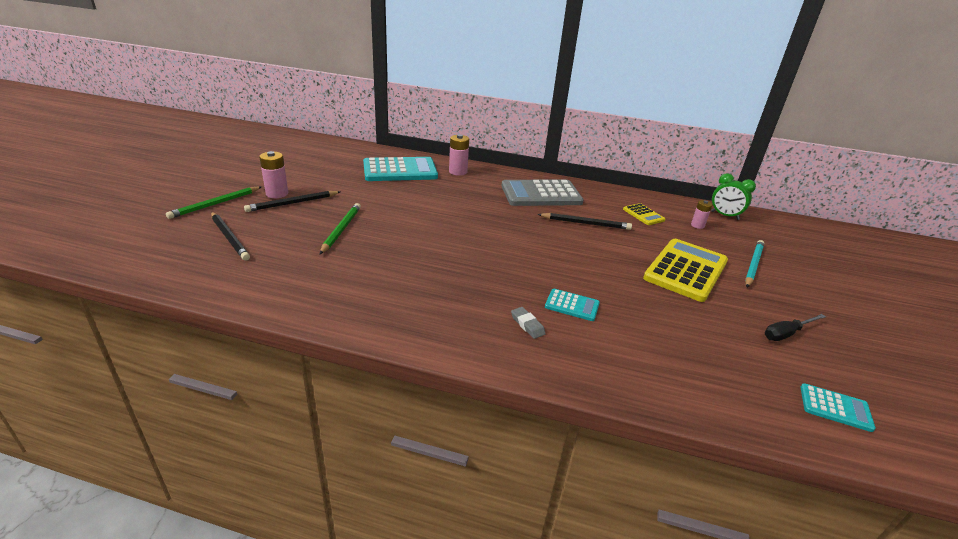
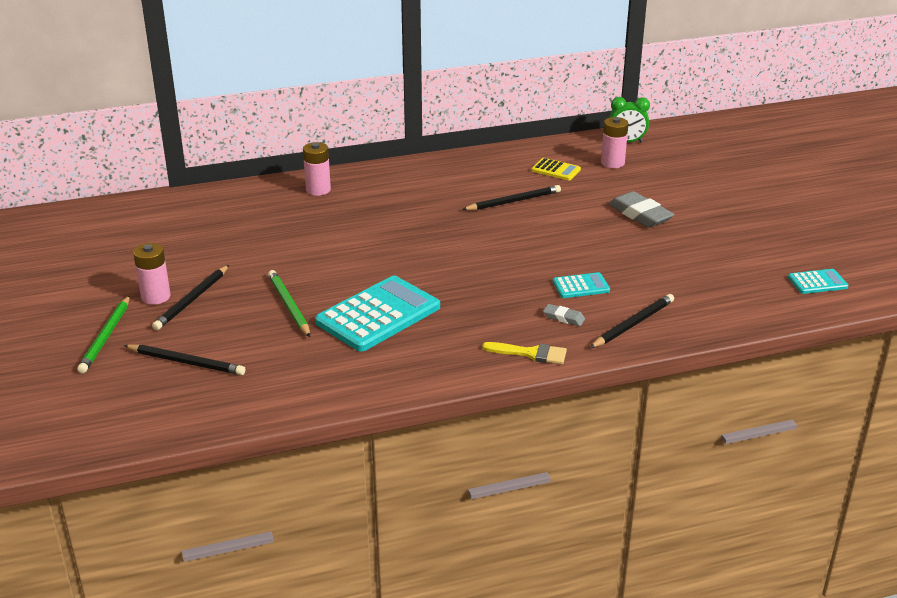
camera: 30 degrees left, 0 degrees up
turquoise calculator [363,157,438,181] -> turquoise calculator moved to [315,276,440,352]
grey calculator [501,180,584,206] -> none
yellow calculator [643,239,728,302] -> grey eraser [609,191,675,228]
pink battery [691,200,712,229] -> pink battery [601,117,629,168], size x1.59
turquoise pencil [745,240,764,287] -> none
black screwdriver [765,314,826,341] -> none
none -> yellow brush [482,342,567,364]
none -> black pencil [590,294,674,348]

